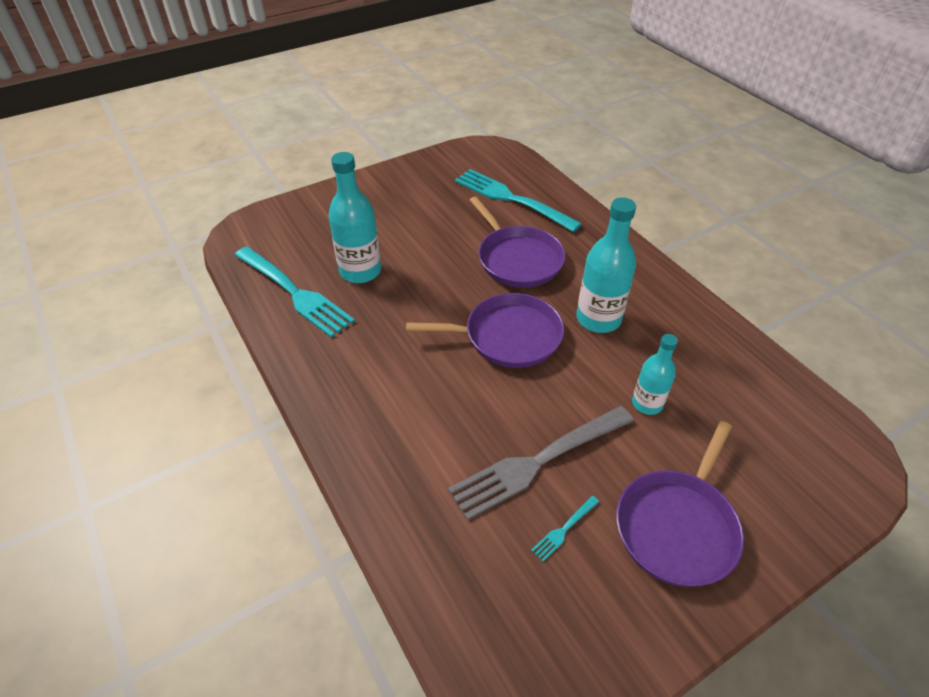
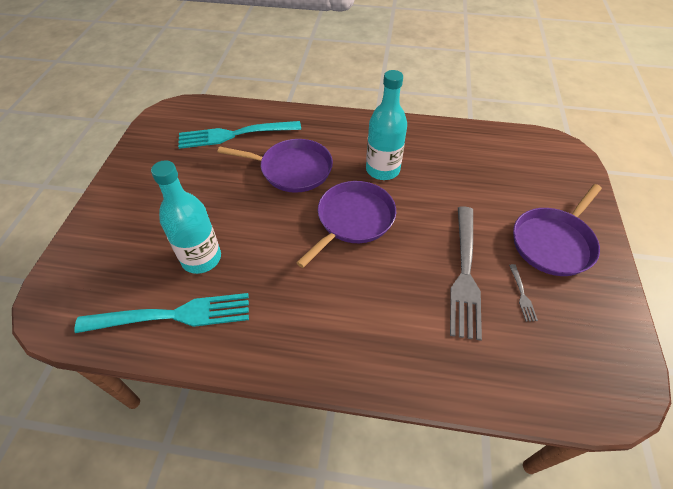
camera: 50 degrees left, 5 degrees up
turquoise fork [531,496,599,562] -> grey fork [509,264,538,322]
purple pan [616,421,744,587] -> purple pan turned 60 degrees clockwise [513,184,602,276]
turquoise bottle [632,334,678,415] -> none

